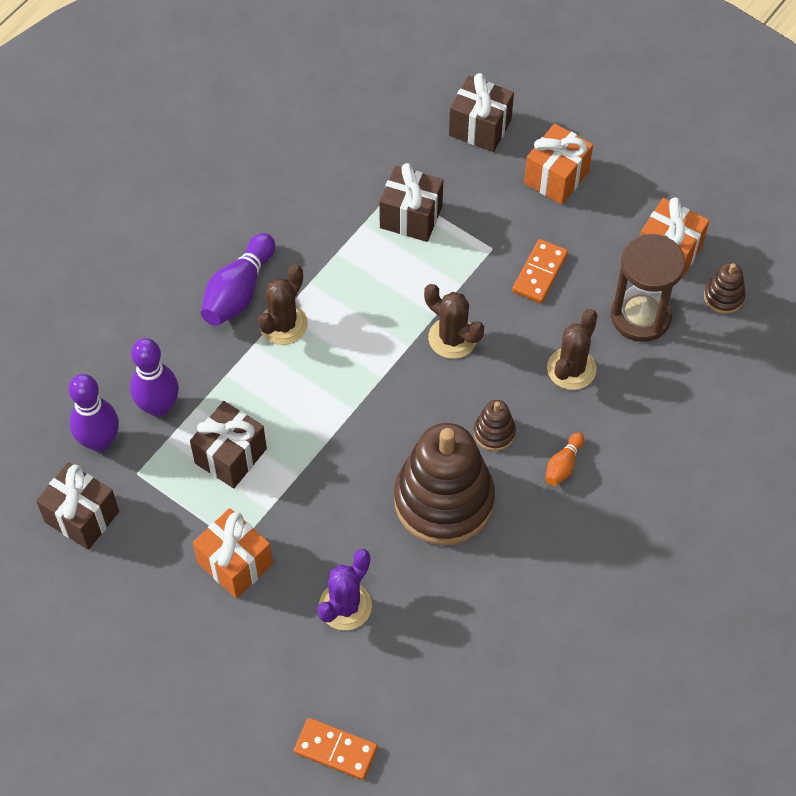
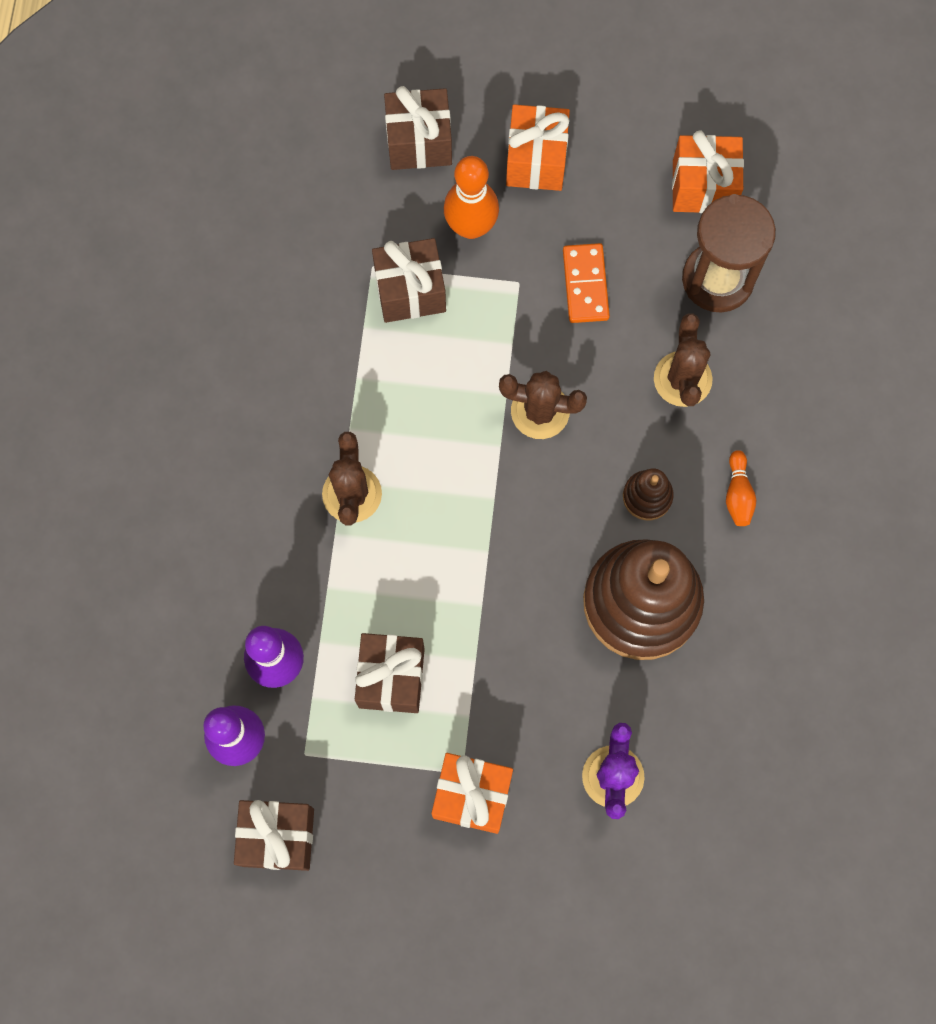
camera: 30 degrees left, 15 degrees up
purple bowling pin [201,233,275,326] -> none
orange domino [294,718,378,780] -> none
brown stacking toy [704,263,745,314] -> none
none -> orange bowling pin [444,156,499,239]

